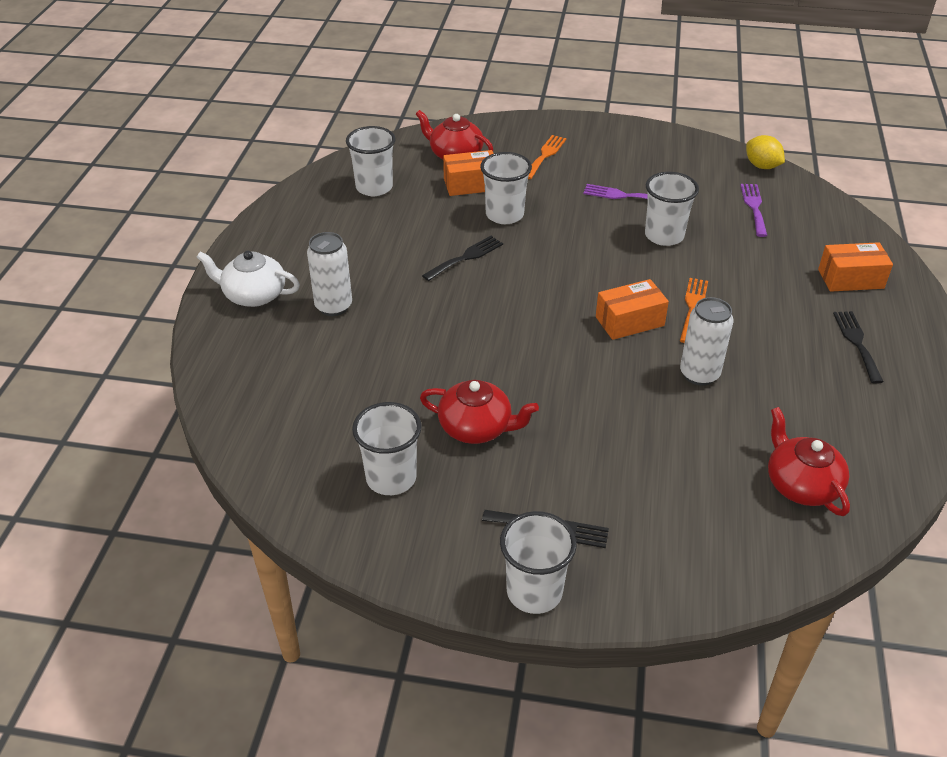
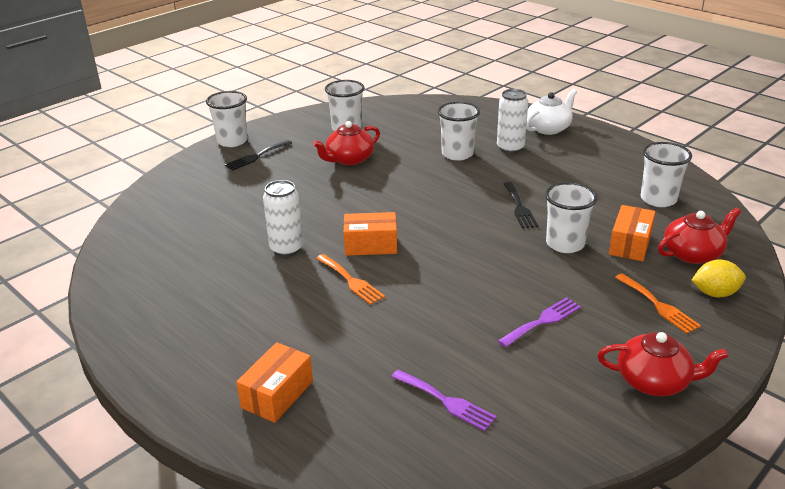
camera: 125 degrees right, 10 degrees down
orange box [596,279,669,340] -> orange box turned 75 degrees clockwise [344,212,397,256]
white cup [645,172,699,246] -> white cup moved to [438,102,480,161]
yellow lemon [746,135,785,169] -> yellow lemon moved to [691,259,746,297]
red teapot [768,407,850,516] -> red teapot moved to [597,332,728,396]
black fork [833,311,884,384] -> none

